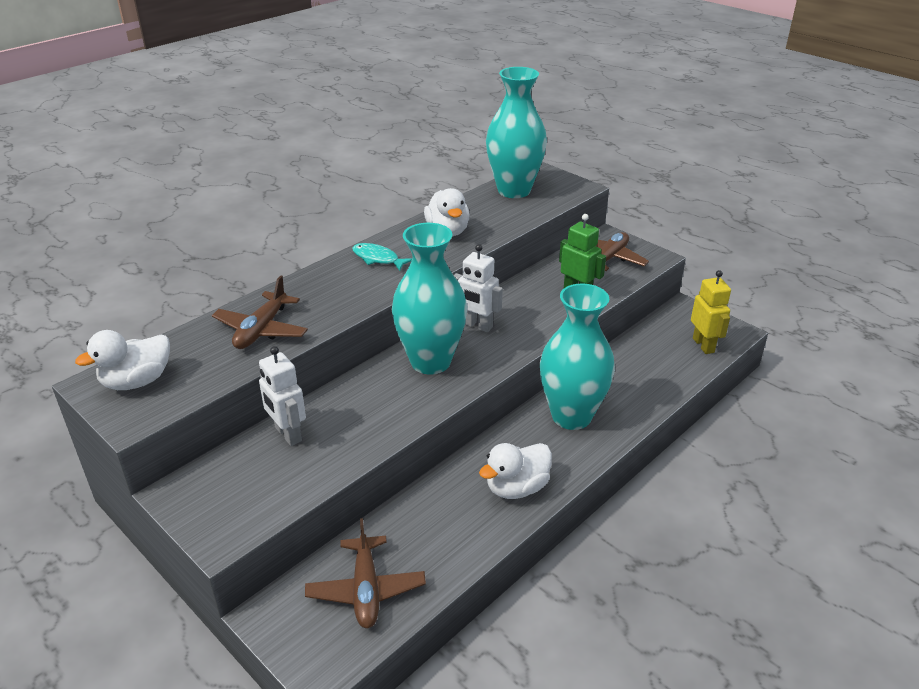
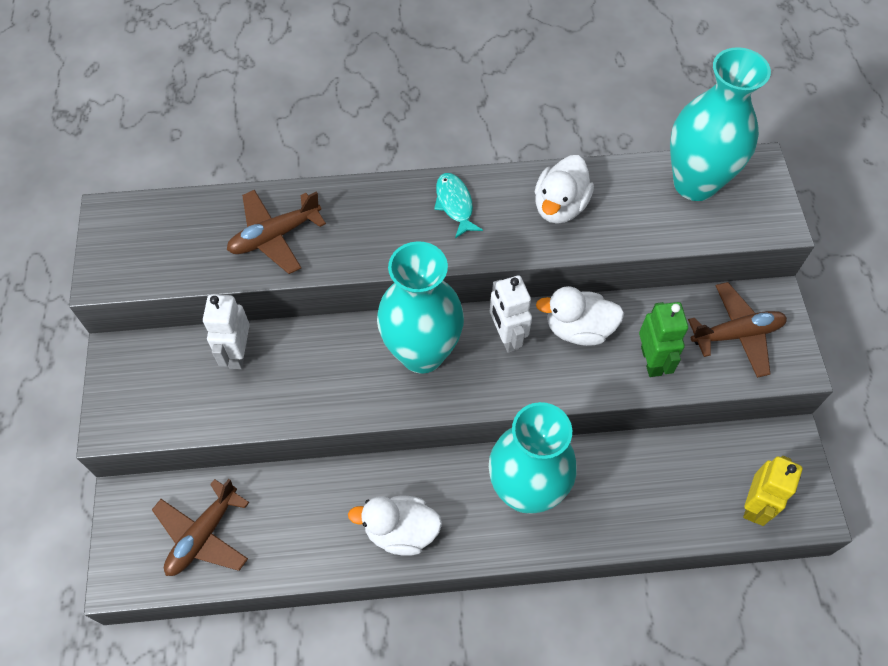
camera: 40 degrees right, 25 degrees up
white duck [75,330,170,390] -> white duck moved to [536,286,624,346]

